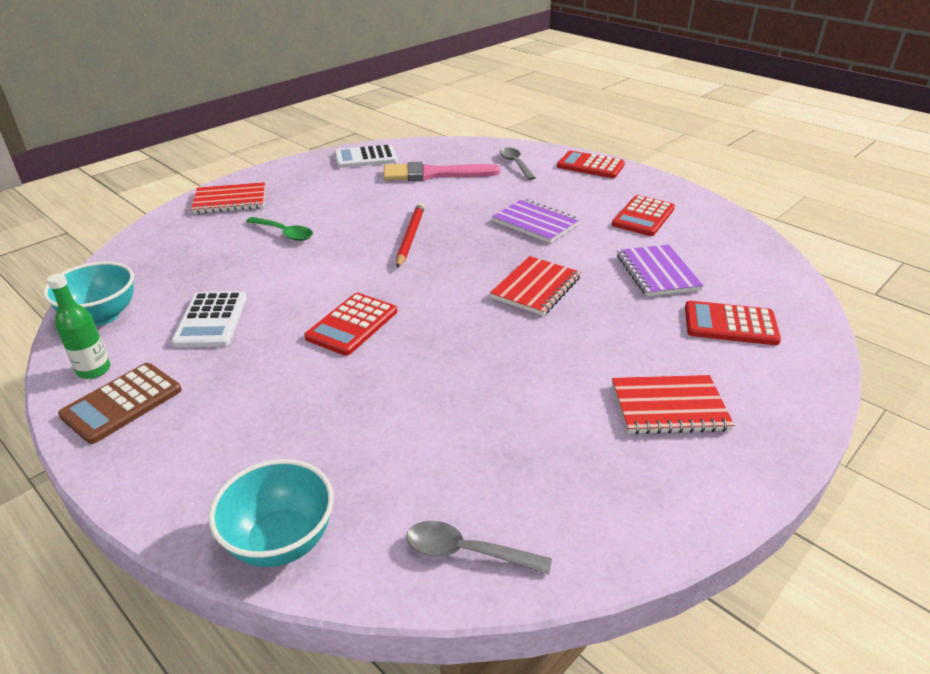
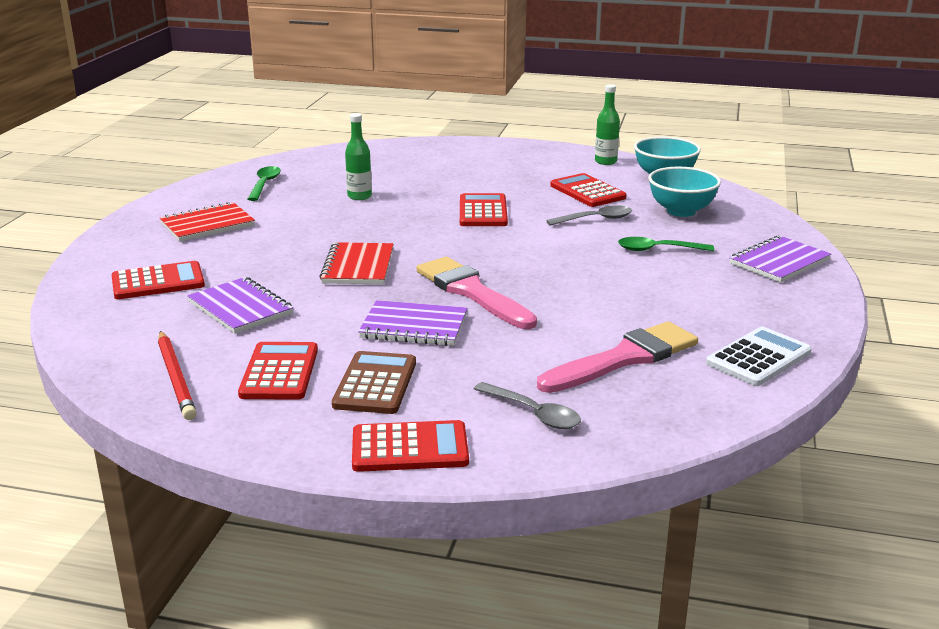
camera: 150 degrees right, 10 degrees down
brown calculator [58,363,182,444] -> brown calculator moved to [332,351,416,414]
white calculator [171,291,247,347] -> red calculator [550,173,627,207]
red notebook [191,182,265,214] -> purple notebook [730,235,831,283]
turquoise bowl [209,459,334,567] -> turquoise bowl moved to [648,167,721,217]
red pencil [396,203,425,268] -> red pencil moved to [158,331,197,420]
grey spoon [406,521,552,574] -> grey spoon moved to [546,205,632,225]
none -> green spoon [248,166,281,201]
none -> green bottle [345,113,372,200]
none -> pink brush [416,257,537,329]

